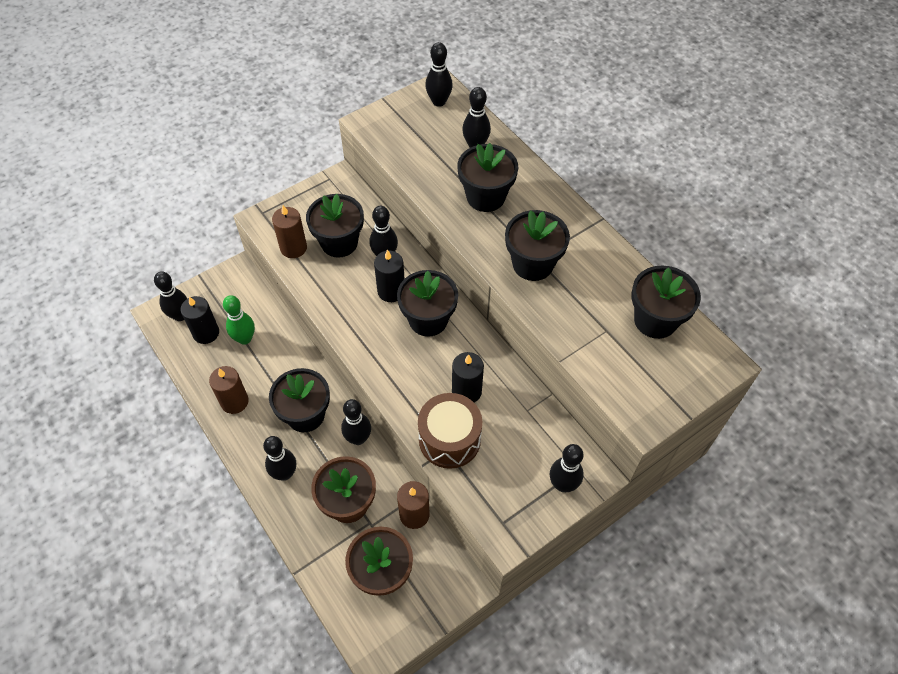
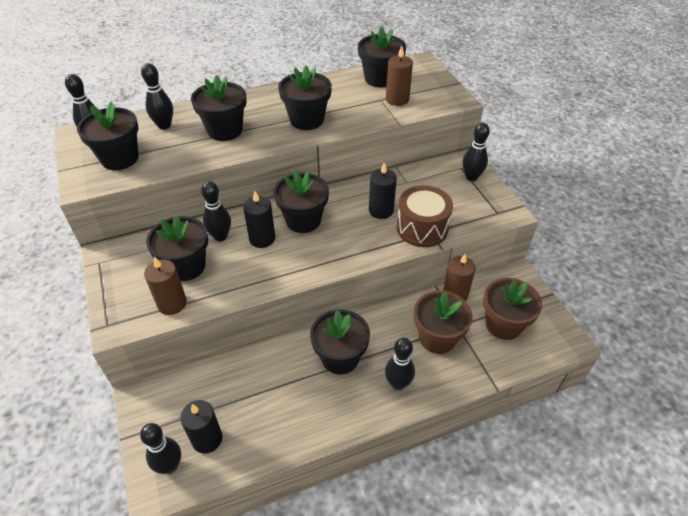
camera: 75 degrees left, 10 degrees down
brown candle [209,366,249,414] -> brown candle moved to [386,46,413,106]
green bowling pin [223,295,255,345] -> none
black bowling pin [341,399,371,445] -> none
none -> black flower pot [77,102,139,170]

